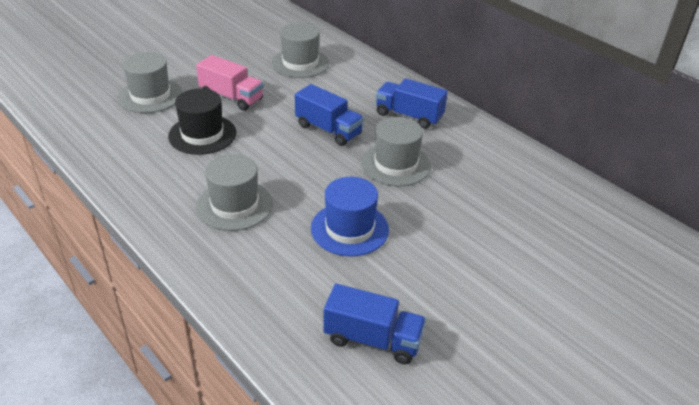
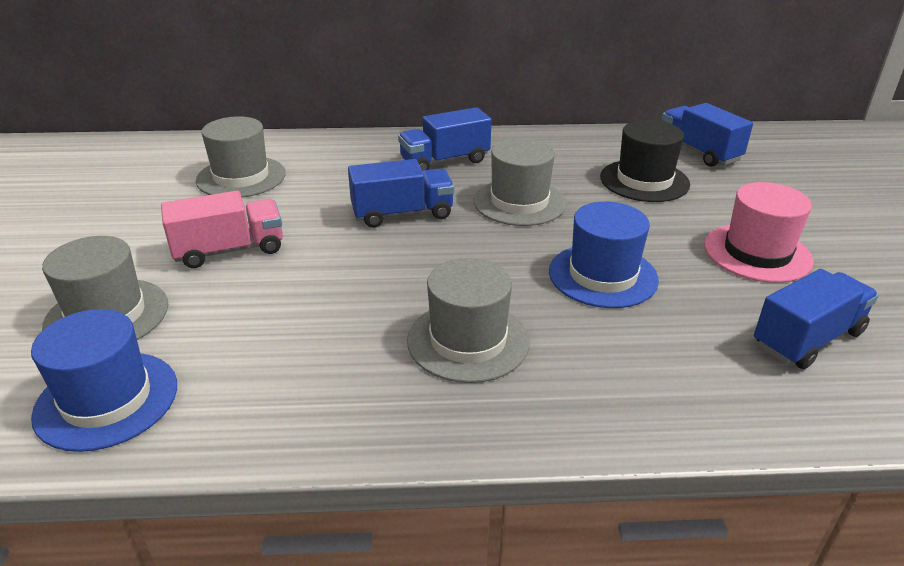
camera: 50 degrees left, 5 degrees down
black hat [168,88,236,155] -> black hat moved to [600,120,690,202]
none -> blue hat [31,309,177,452]
none -> blue truck [662,103,753,167]
none -> pink hat [704,182,814,283]

